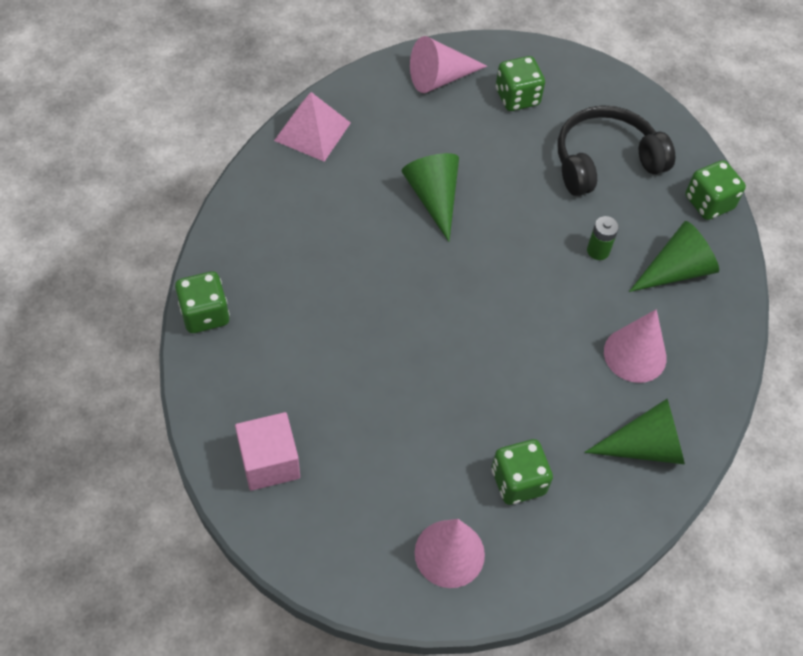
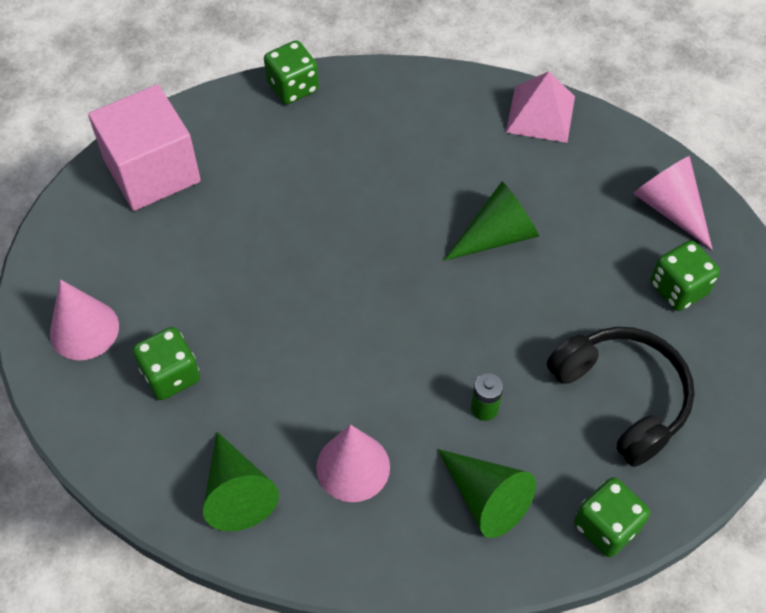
camera: 80 degrees right, 0 degrees up
pink cube [235,412,300,491] -> pink cube [88,84,201,211], size x1.55

